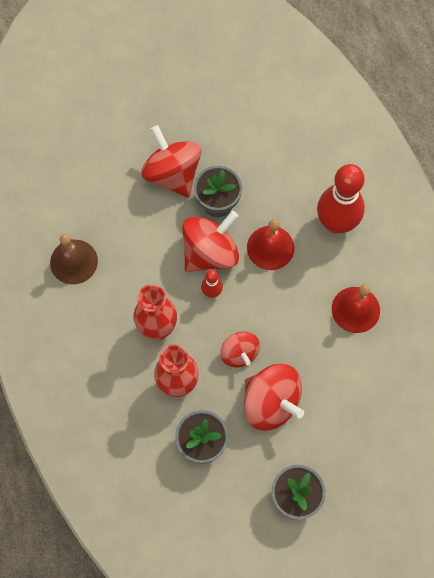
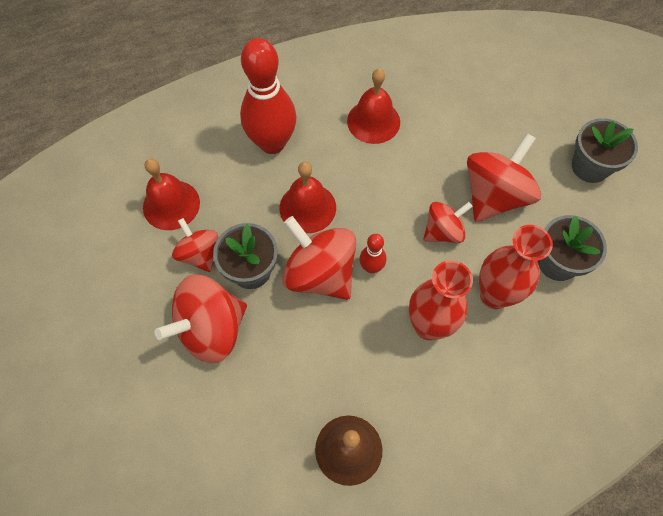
camera: 95 degrees left, 5 degrees down
none -> red bell [143,159,200,230]
none -> red spinning top [172,218,218,272]

